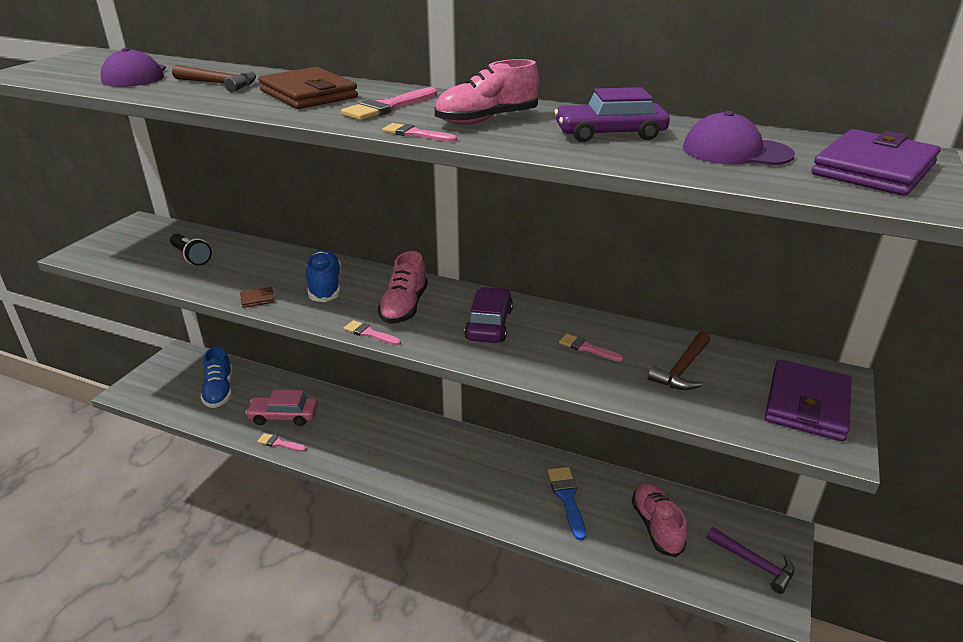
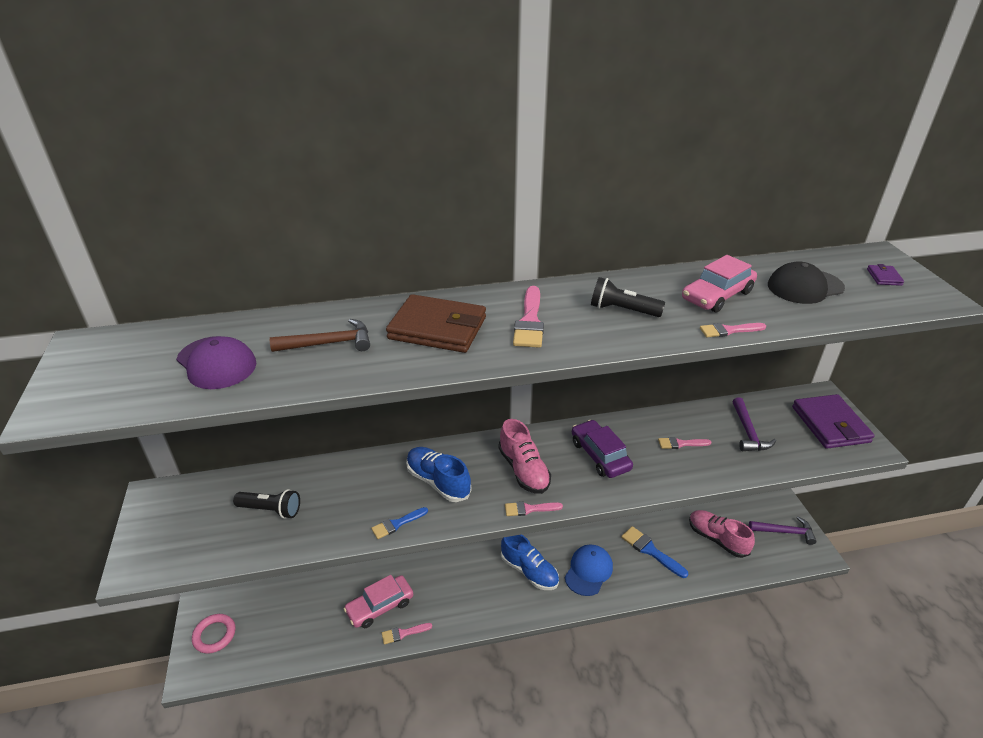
camera: 35 degrees left, 5 degrees up
blue shoe [201,347,232,408] -> blue shoe moved to [501,534,559,590]
brown wallet [240,287,274,308] -> blue brush [371,507,428,539]
pink brush [382,123,457,142] -> pink brush moved to [700,323,766,337]
pink shoe [435,59,539,125] -> black flashlight [591,277,665,317]
purple car [554,87,670,142] -> pink car [682,255,757,313]
brown hammer [648,332,710,390] -> purple hammer [732,397,776,451]
purple cap [683,111,795,165] -> black cap [768,261,845,304]
purple wallet [811,129,941,196] -> purple wallet [867,264,904,286], size x0.42
none -> pink ring [192,614,235,654]
none -> blue cap [565,544,613,596]

